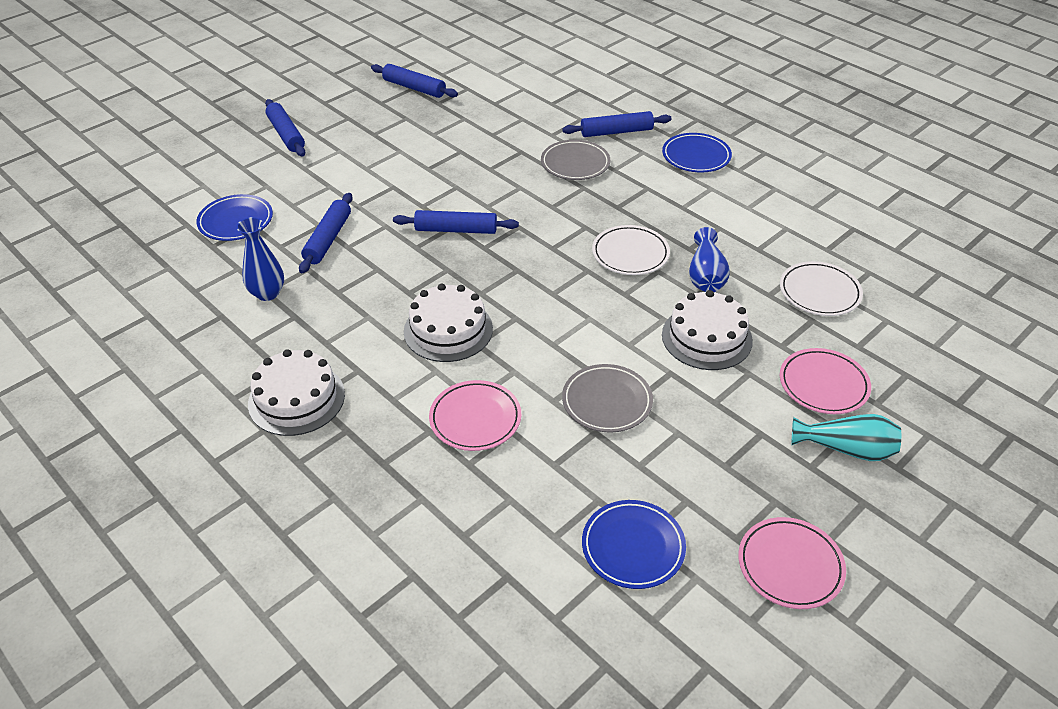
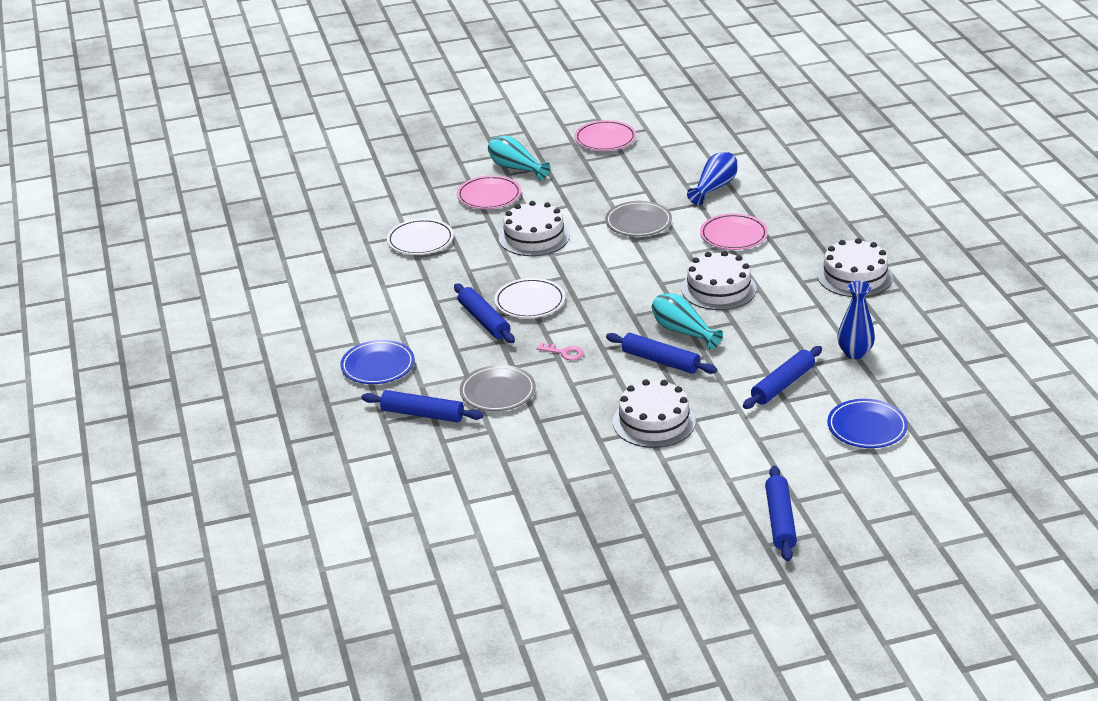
camera: 150 degrees left, 10 degrees down
blue rolling pin [371,64,458,98] -> blue rolling pin moved to [454,283,515,343]
blue plate [582,500,686,589] -> none
blue vase [689,227,730,292] -> blue vase moved to [687,152,738,205]
none -> pink key [536,343,584,360]
none -> white cake [613,379,696,448]
none -> turquoise vase [652,293,723,350]

